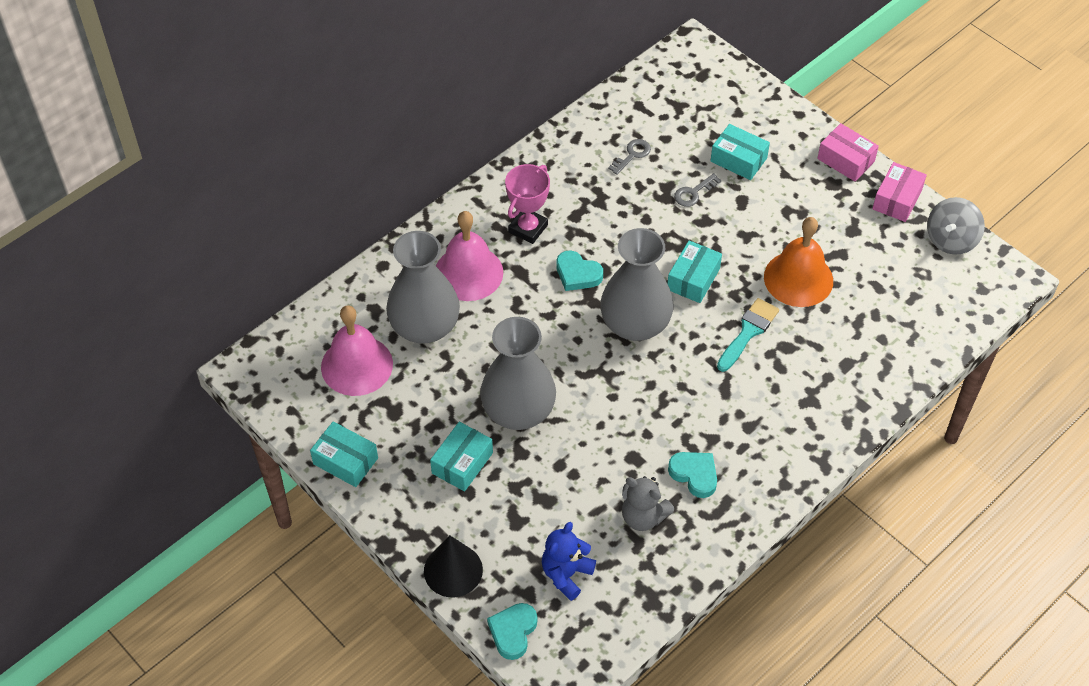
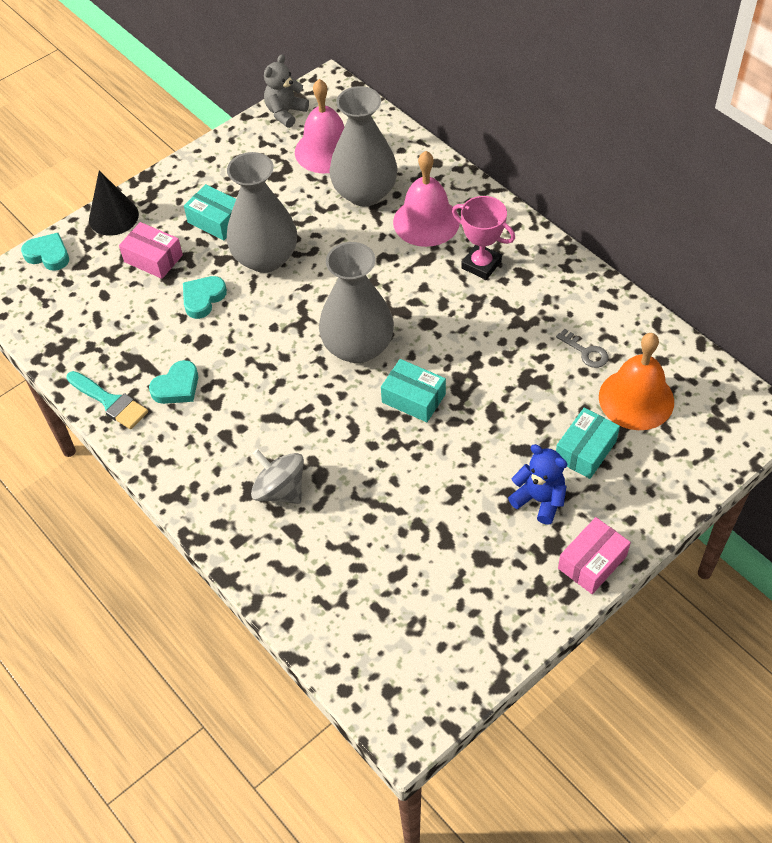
camera: 95 degrees right, 0 degrees up
turquoise box [310,421,378,487] -> none
blue teddy bear [542,522,596,601] -> blue teddy bear moved to [508,444,567,525]
turquoise heart [556,251,603,291] -> turquoise heart moved to [183,276,227,319]
grey teddy bear [622,476,674,531] -> grey teddy bear moved to [264,55,309,128]
grey key [674,173,721,207] -> none
turquoise brush [717,298,779,372] -> turquoise brush moved to [66,371,148,429]
orange bell [764,217,833,307] -> orange bell moved to [599,333,674,430]
pink box [872,162,927,222] -> pink box moved to [119,222,183,279]
grey spinning top [927,197,985,255] -> grey spinning top moved to [251,449,304,504]

